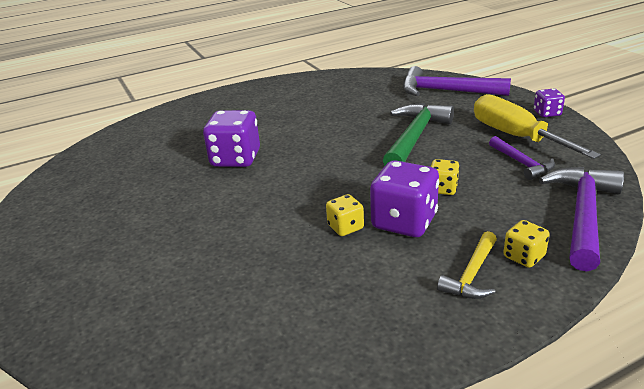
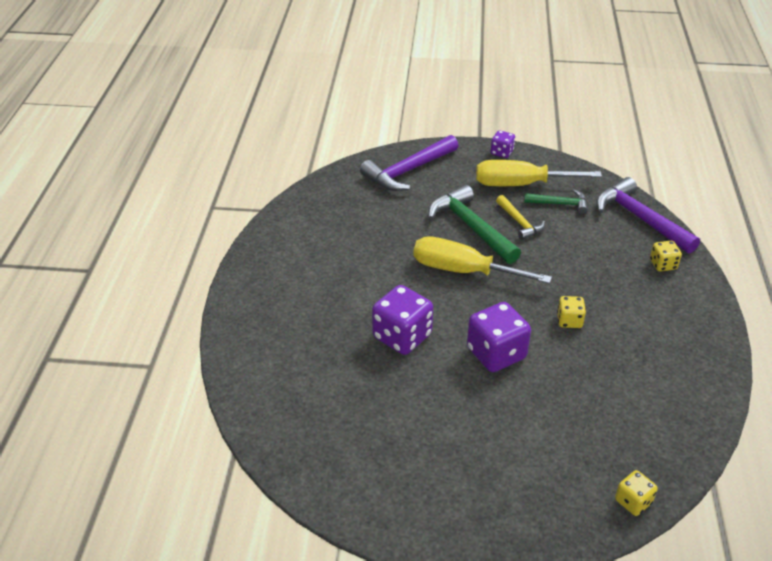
camera: 60 degrees left, 10 degrees up
purple dice [370,160,439,237] -> purple dice moved to [467,302,531,372]
yellow dice [431,159,460,195] -> yellow dice moved to [615,470,658,516]
yellow hammer [437,231,497,299] -> yellow hammer moved to [496,195,545,240]
purple hammer [489,136,555,180] -> green hammer [524,190,588,214]
none -> yellow screwdriver [413,236,552,284]

